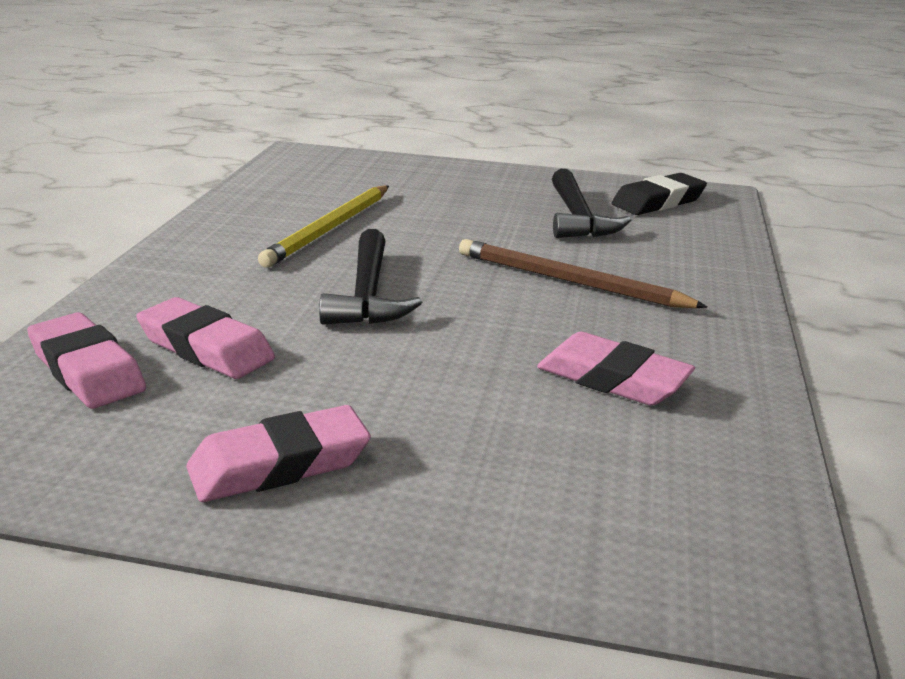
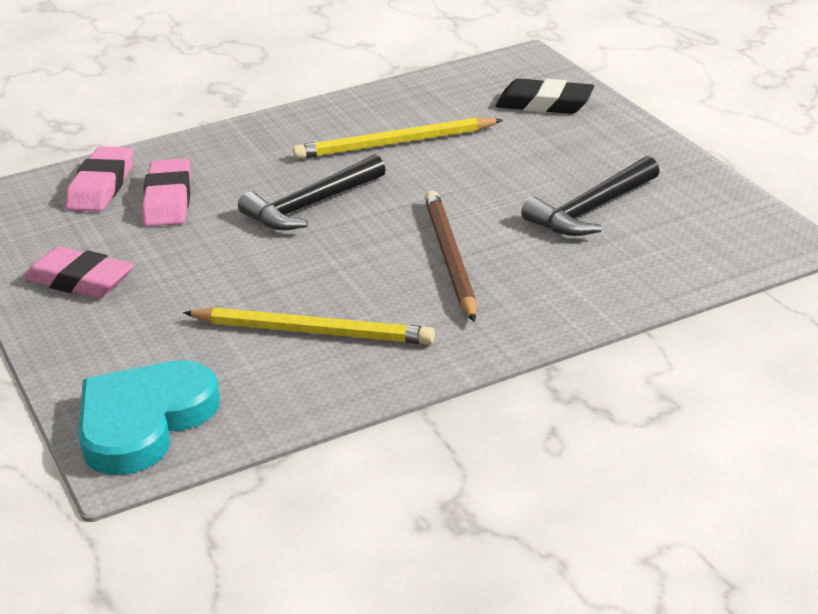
camera: 55 degrees right, 5 degrees up
pink eraser [537,332,695,406] -> yellow pencil [183,307,435,345]
black eraser [611,173,707,215] -> black eraser moved to [495,78,594,114]
none -> turquoise heart [78,360,220,475]

